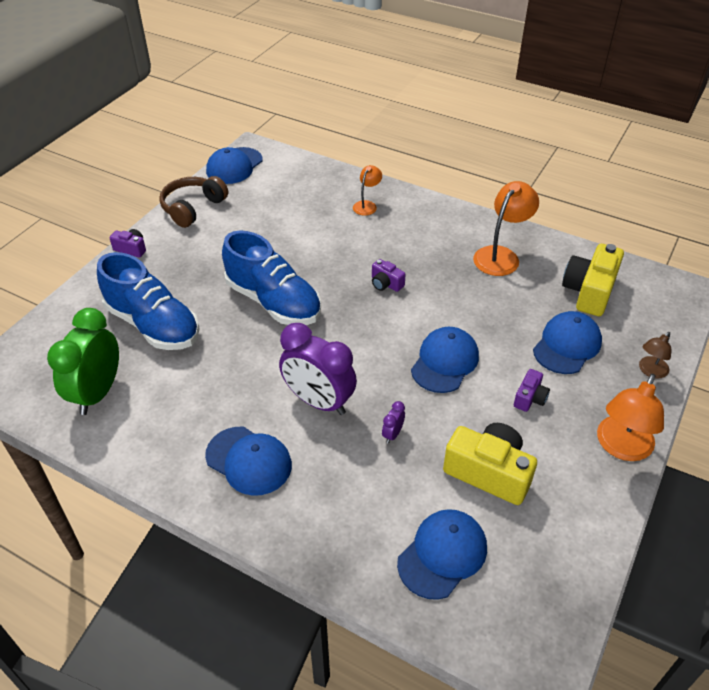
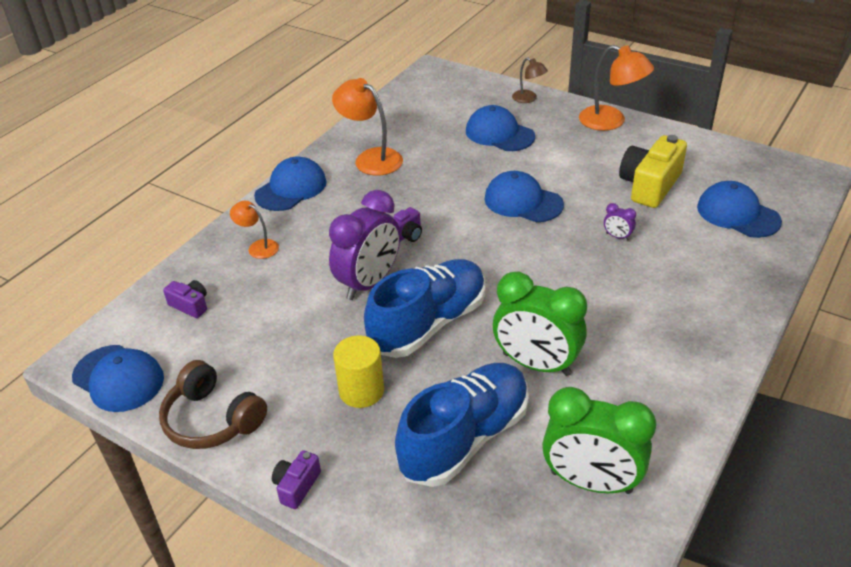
camera: 85 degrees left, 5 degrees down
blue cap [205,427,292,496] -> blue cap moved to [254,157,326,211]
purple clock [279,323,357,415] -> purple clock moved to [329,190,400,300]
purple camera [514,369,550,412] -> purple camera moved to [163,280,207,318]
yellow camera [562,244,624,316] -> none
none -> yellow cylinder [333,335,384,408]
none -> green clock [493,272,587,376]

